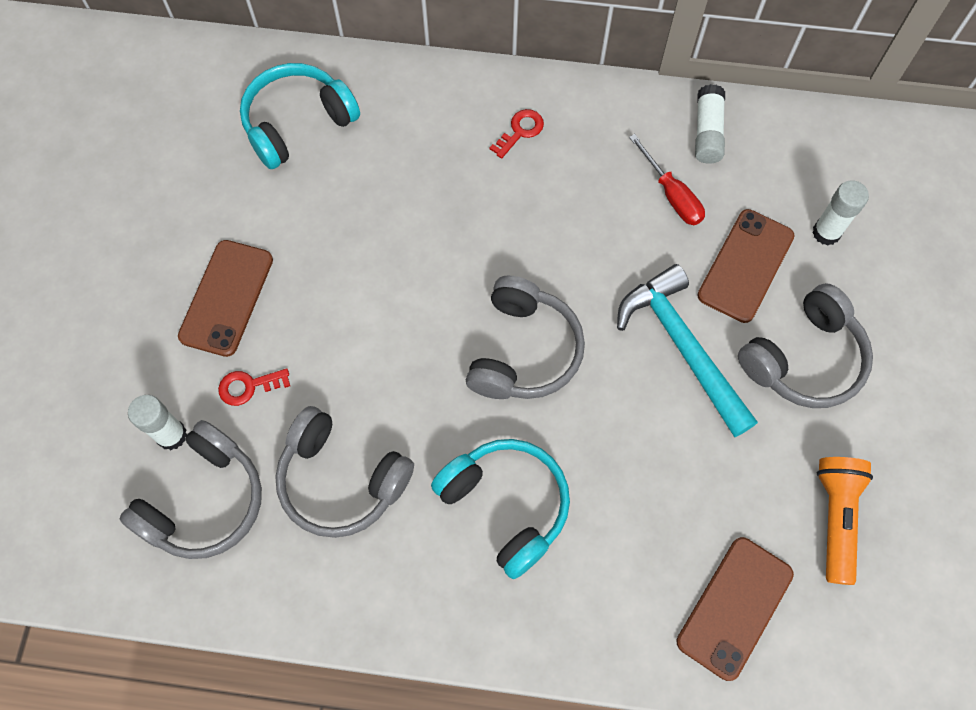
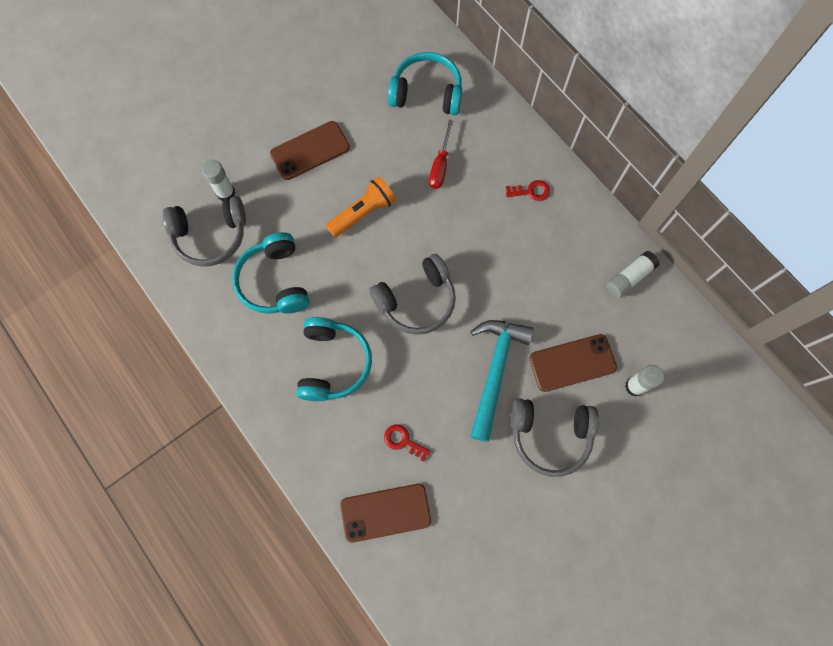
camera: 45 degrees right, 5 degrees up
red key [218,368,290,406] -> red key moved to [384,424,431,462]
grey headphones [275,406,414,538] -> turquoise headphones [232,232,309,314]
red screwdriver [629,134,705,225] -> red screwdriver moved to [429,120,453,189]
orange flashlight [817,457,873,585] -> orange flashlight moved to [326,176,396,237]

